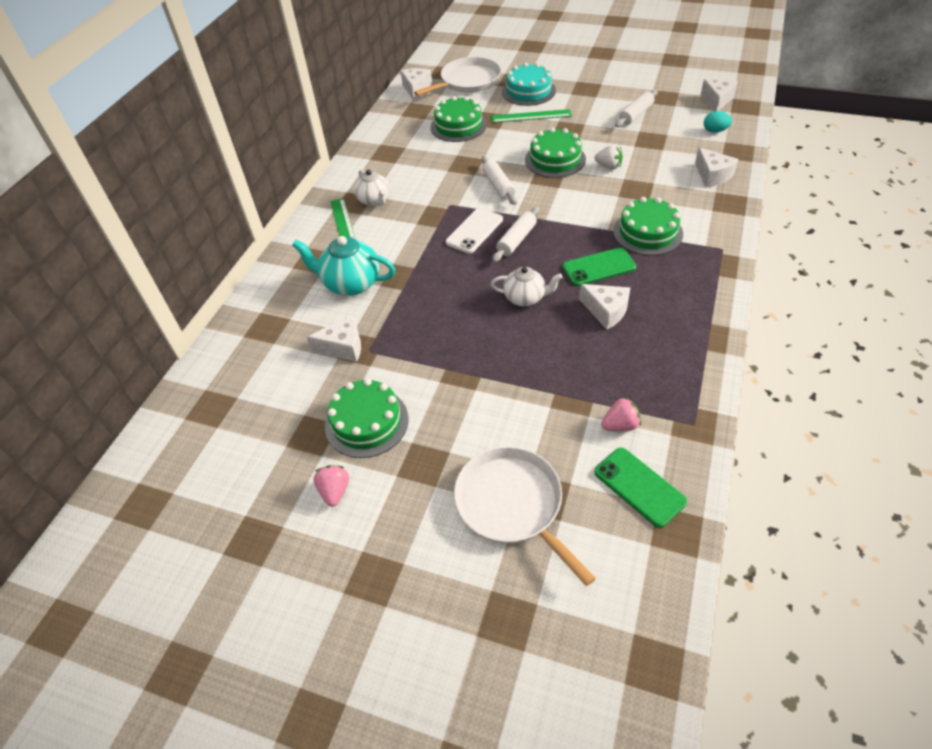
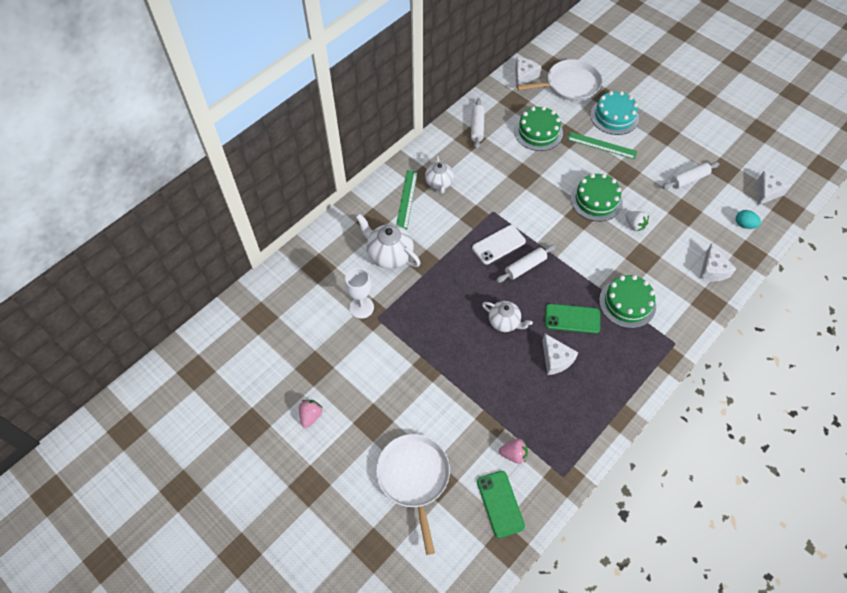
camera: 20 degrees right, 10 degrees up
turquoise teapot [292,236,395,296] -> white teapot [356,214,420,269]
white cheese [307,315,361,362] -> white goblet [345,268,374,319]
green cake [325,378,409,458] -> none
white rolling pin [481,156,517,205] -> white rolling pin moved to [471,98,485,149]

